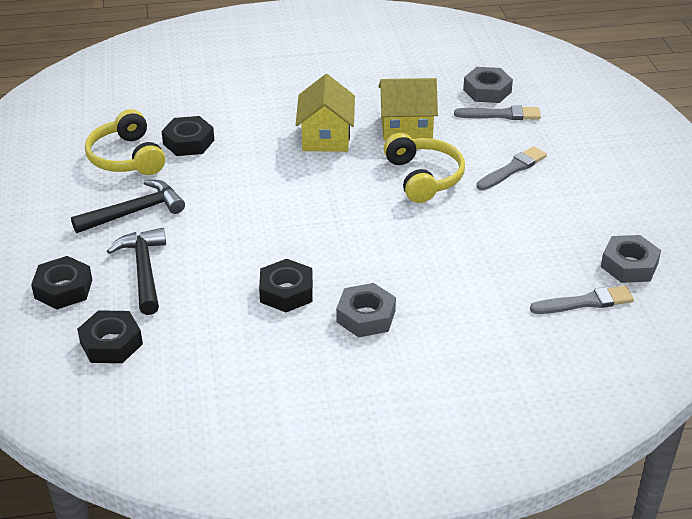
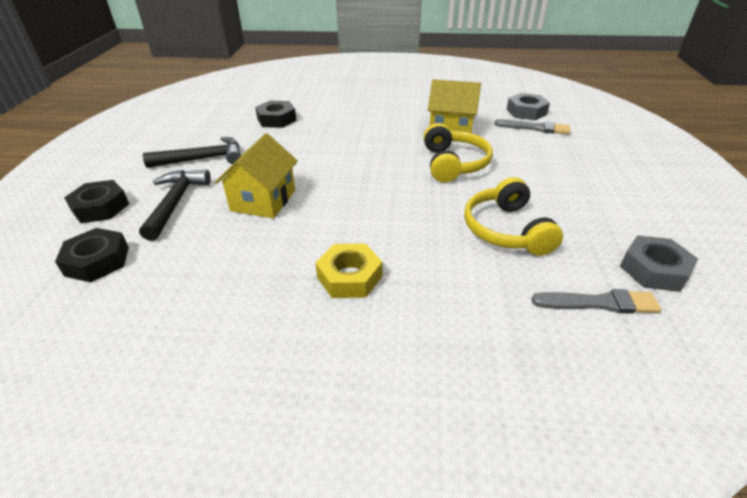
camera: 15 degrees right, 0 degrees up
yellow headphones [85,109,165,175] -> yellow headphones moved to [464,177,563,256]
black nut [259,259,313,312] -> none
yellow house [296,74,355,152] -> yellow house moved to [215,133,298,218]
grey nut [336,283,396,337] -> yellow nut [315,243,382,298]
grey brush [476,146,547,190] -> none

